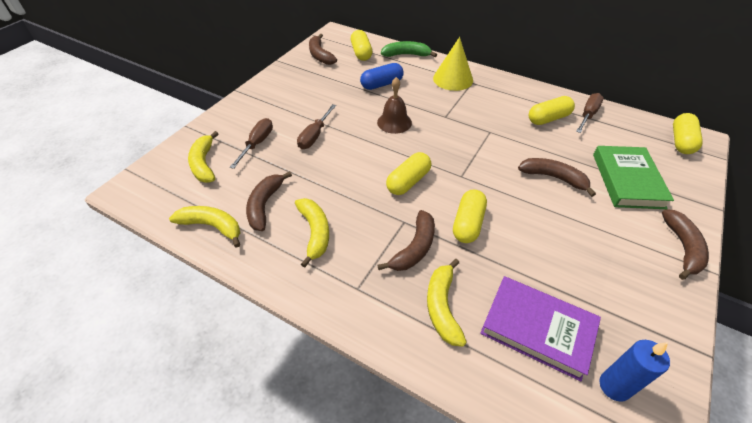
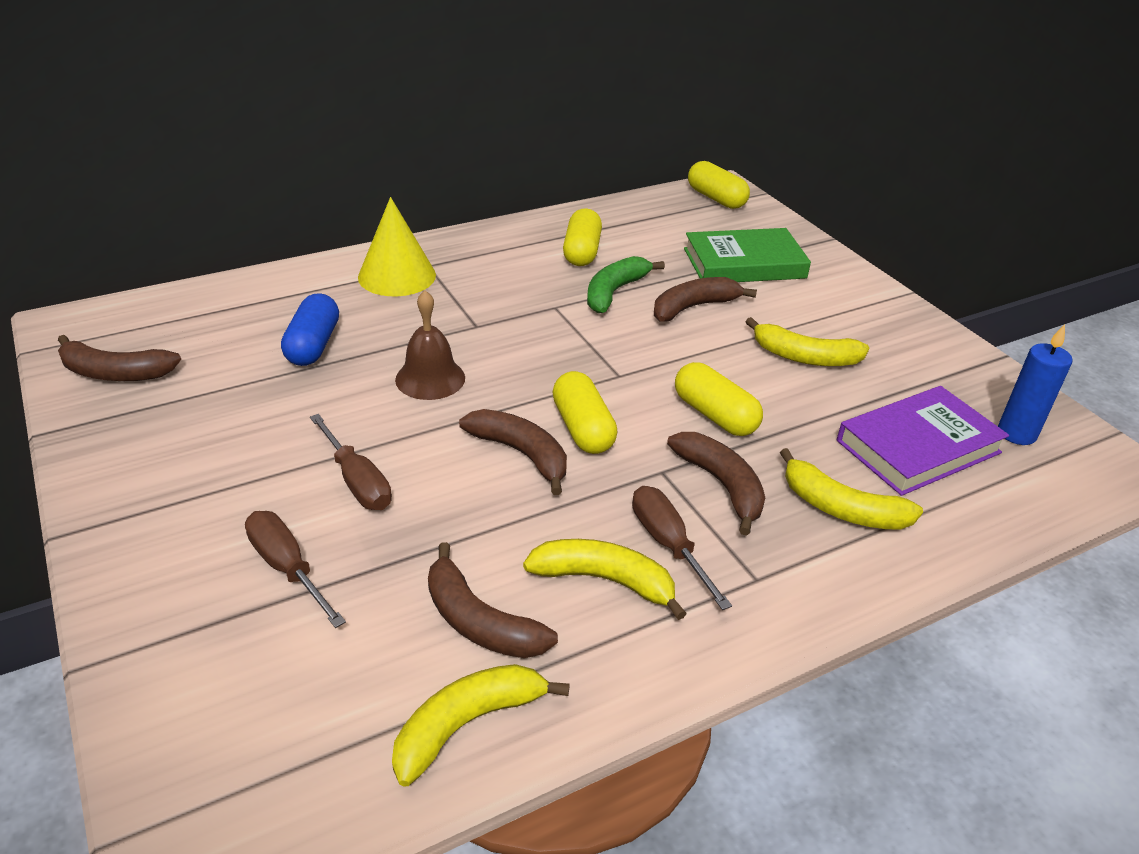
camera: 60 degrees left, 10 degrees down
yellow banana [188,131,218,183] -> yellow banana moved to [746,317,869,366]
yellow capsule [351,30,372,61] -> none
green banana [381,41,437,57] -> green banana moved to [587,256,665,313]
brown screwdriver [576,93,604,133] -> brown screwdriver moved to [632,486,732,610]
green book [593,146,674,209] -> green book turned 45 degrees counterclockwise [684,228,811,282]
brown banana [662,209,709,280] -> brown banana moved to [459,409,567,495]

